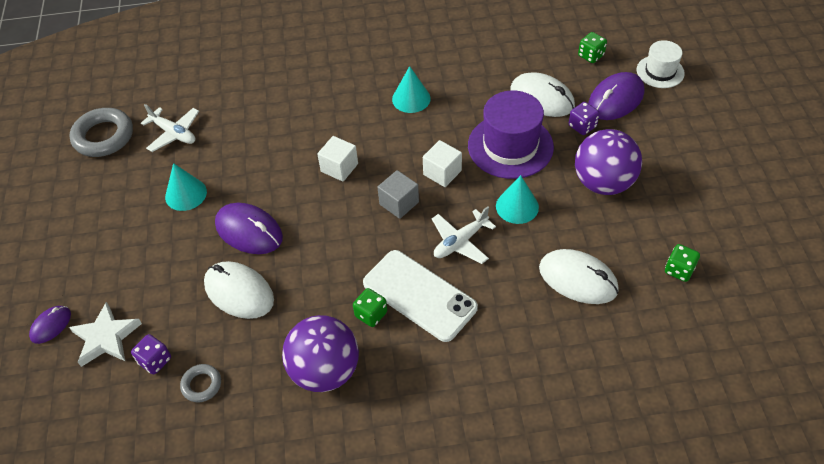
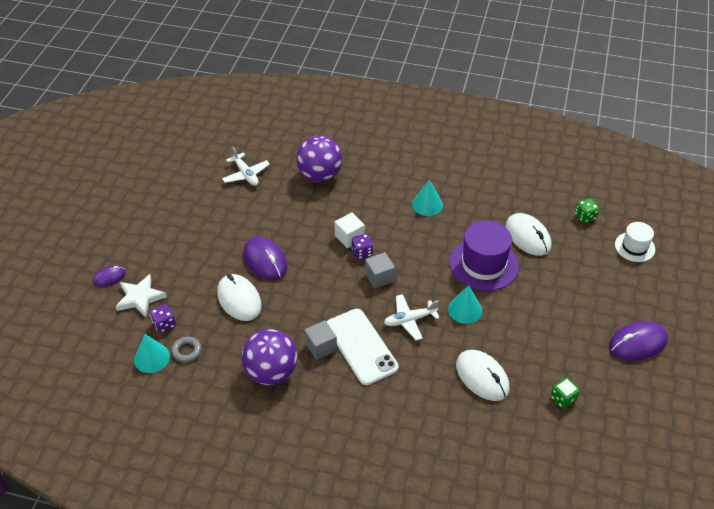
camera: 20 degrees right, 5 degrees down
grey ring [70,108,133,157] -> none
turquoise cone [165,163,207,211] -> turquoise cone moved to [134,334,170,373]
green dice [353,288,387,327] -> grey cube [304,320,337,360]
white cube [423,140,462,187] -> none
purple dice [569,102,600,135] -> purple dice moved to [352,234,373,259]
purple ball [575,129,642,195] -> purple ball moved to [296,135,342,182]
purple mouse [588,72,644,120] -> purple mouse moved to [609,321,668,361]

